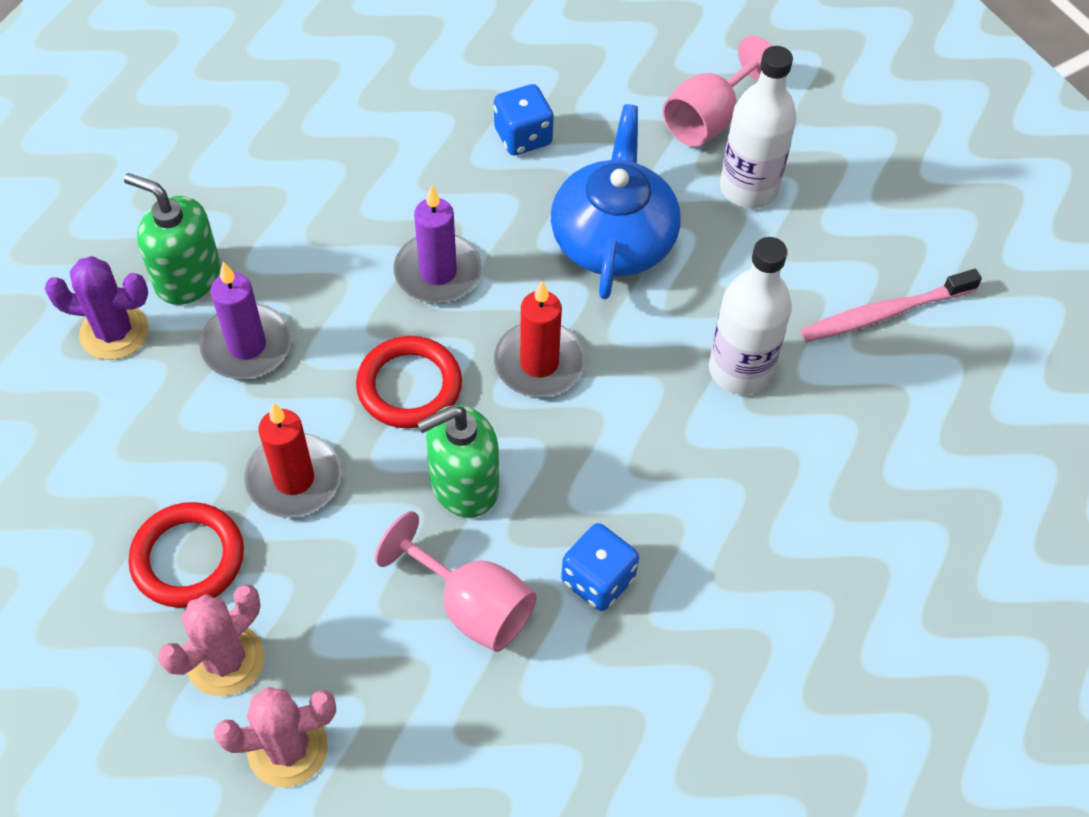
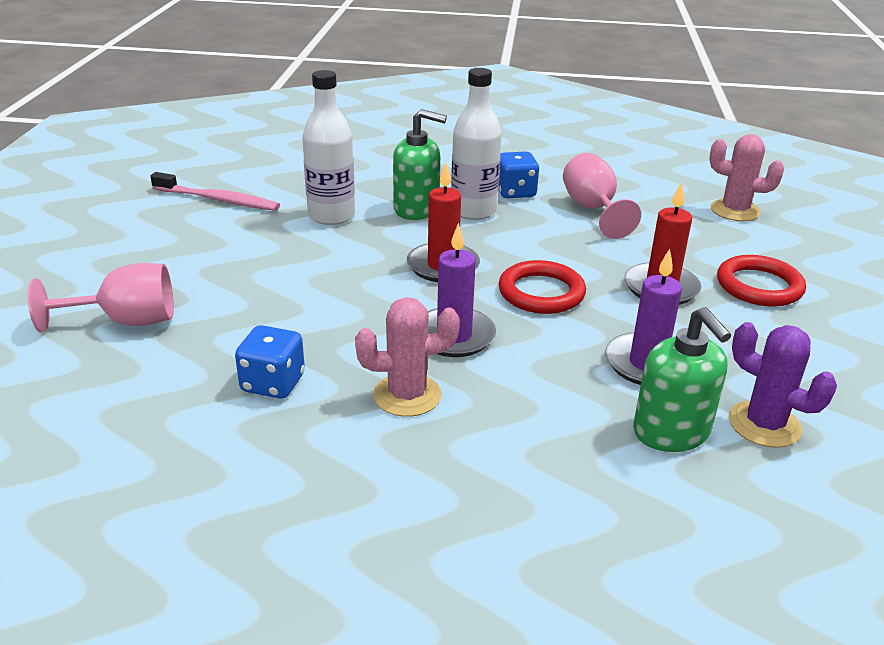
camera: 140 degrees left, 25 degrees down
pink cactus [158,584,264,696] -> pink cactus moved to [355,297,460,417]
green soap dispenser [417,405,499,518] -> green soap dispenser moved to [393,109,447,220]
blue teapot [551,104,681,299] -> none
white bottle [720,46,797,208] -> white bottle moved to [451,68,502,220]

